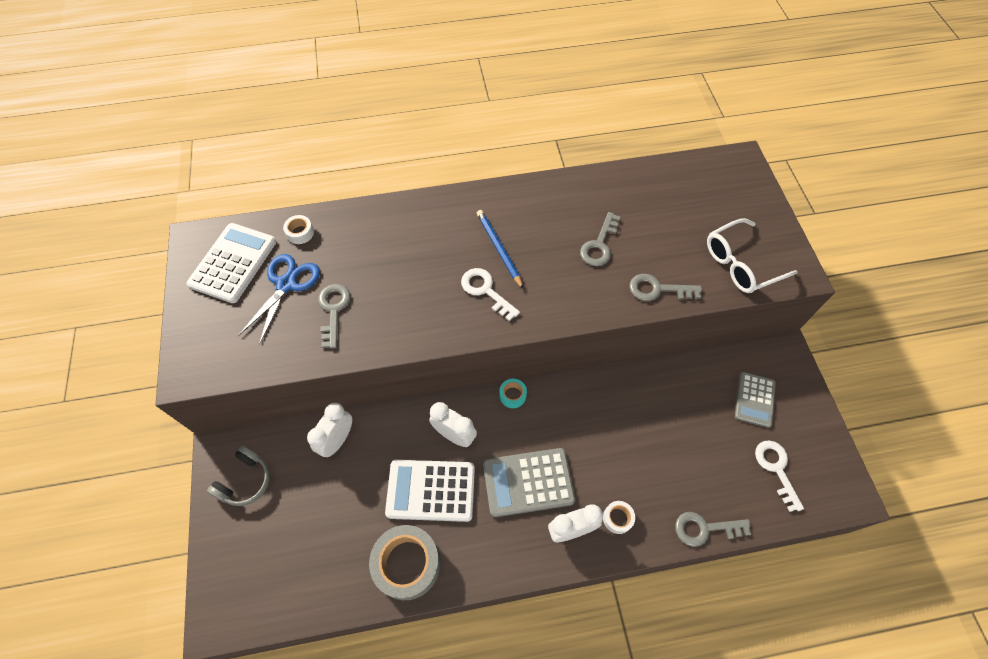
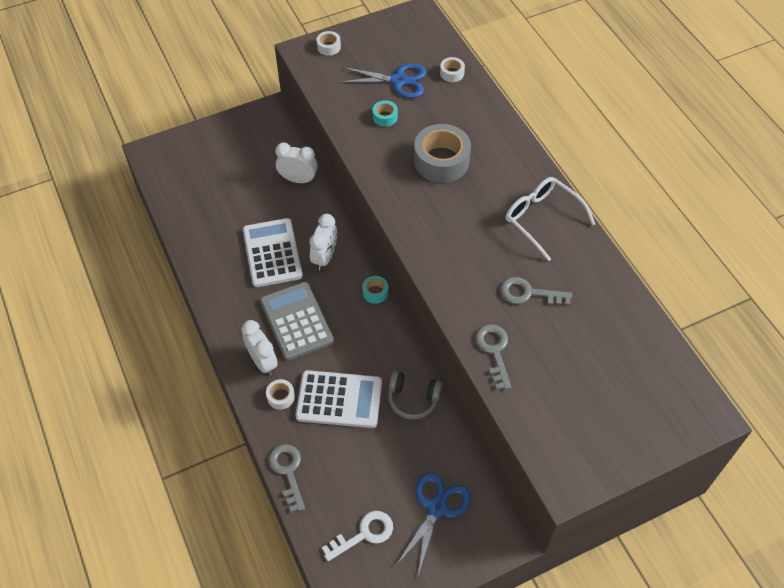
camera: 75 degrees right, 5 degrees down
white calculator [187,223,276,303] -> white calculator moved to [295,370,382,428]
grey headphones [207,446,270,506] -> grey headphones moved to [388,371,442,420]
grey key [318,284,350,349] -> turquoise tape [373,100,398,127]
grey tape [369,525,441,600] -> grey tape moved to [414,124,471,183]
white key [461,268,520,321] -> none
blue pencil [477,210,523,289] -> none
white glasses [707,218,798,293] -> white glasses moved to [505,177,595,261]
grey calculator [735,372,776,428] -> blue scissors [396,473,471,575]
none -> white tape [316,31,341,56]

